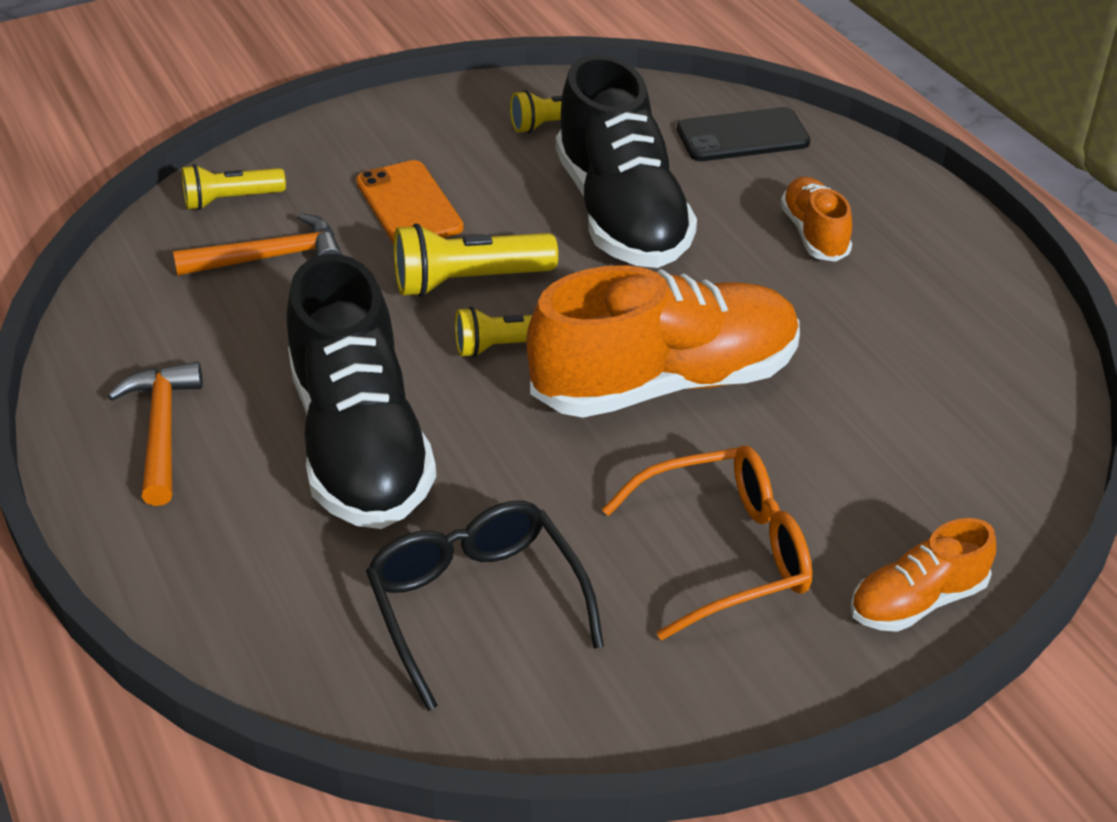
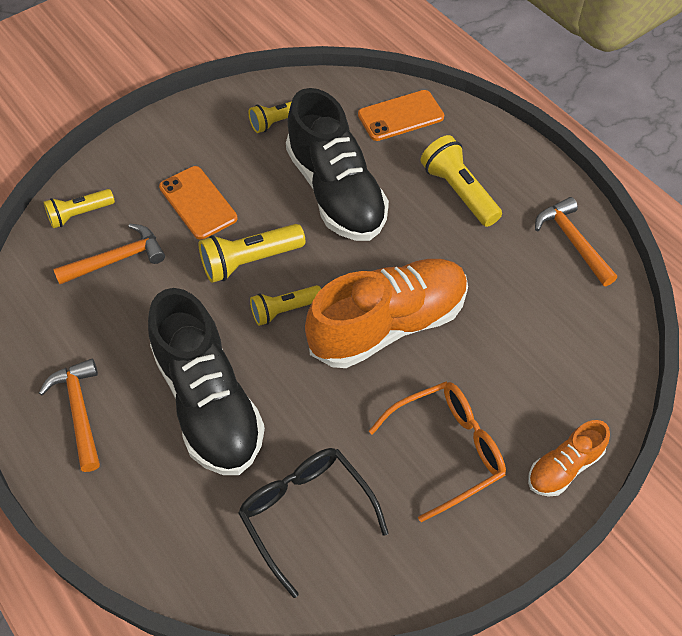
camera: 10 degrees left, 15 degrees up
black phone [677,107,810,161] -> orange phone [358,90,444,141]
orange shoe [780,177,852,262] -> yellow flashlight [421,135,502,227]
none -> orange hammer [535,197,617,286]

